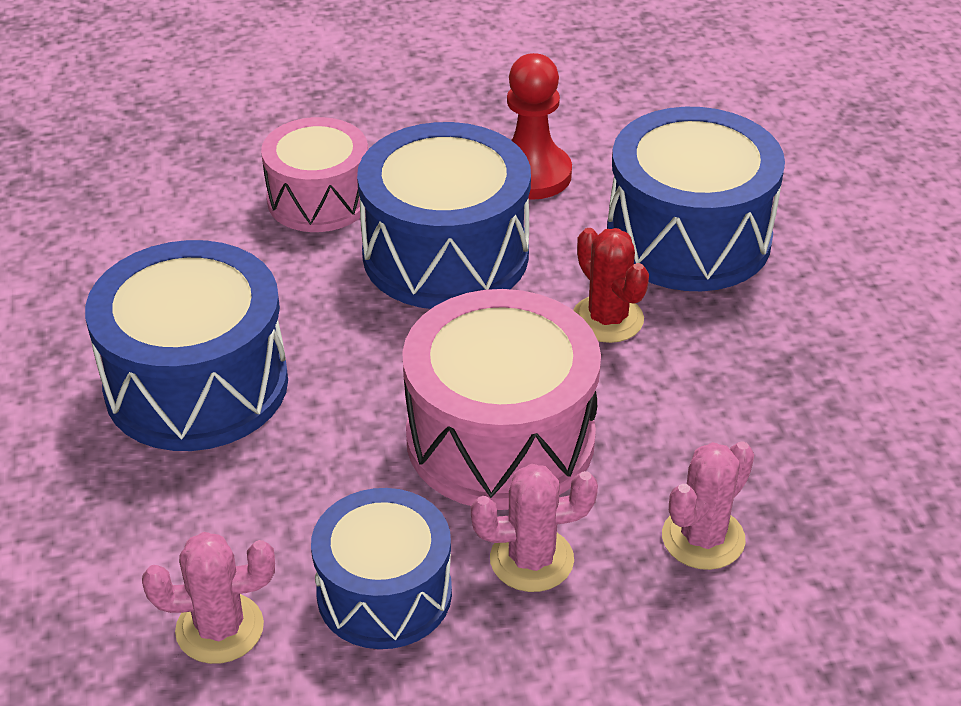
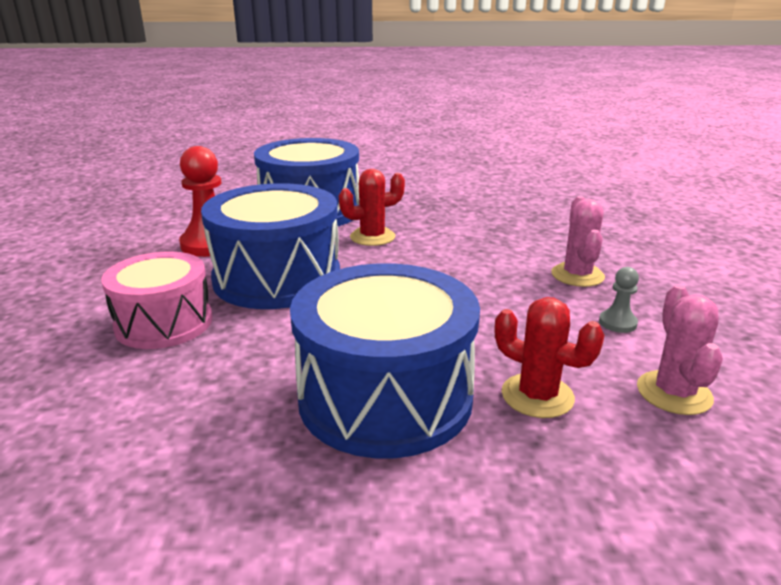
camera: 80 degrees left, 15 degrees down
blue drum [311,488,452,649] -> grey pawn [599,267,639,333]
pink drum [402,289,601,510] -> none
pink cactus [662,441,754,570] -> none
none -> red cactus [495,297,605,418]

